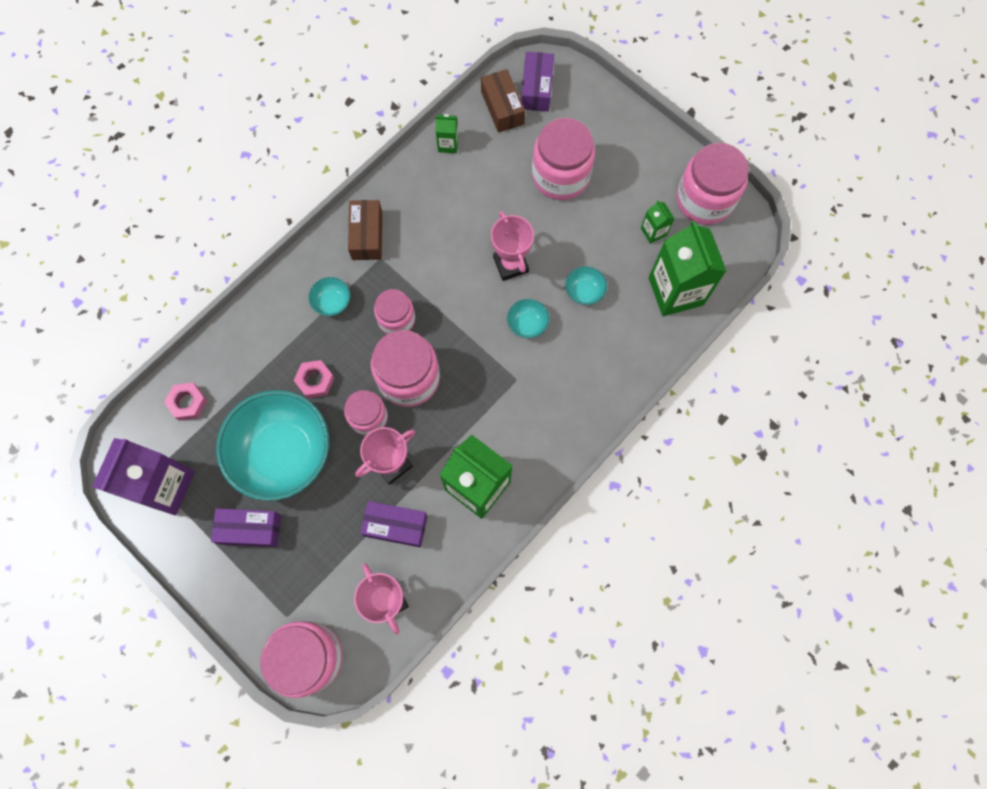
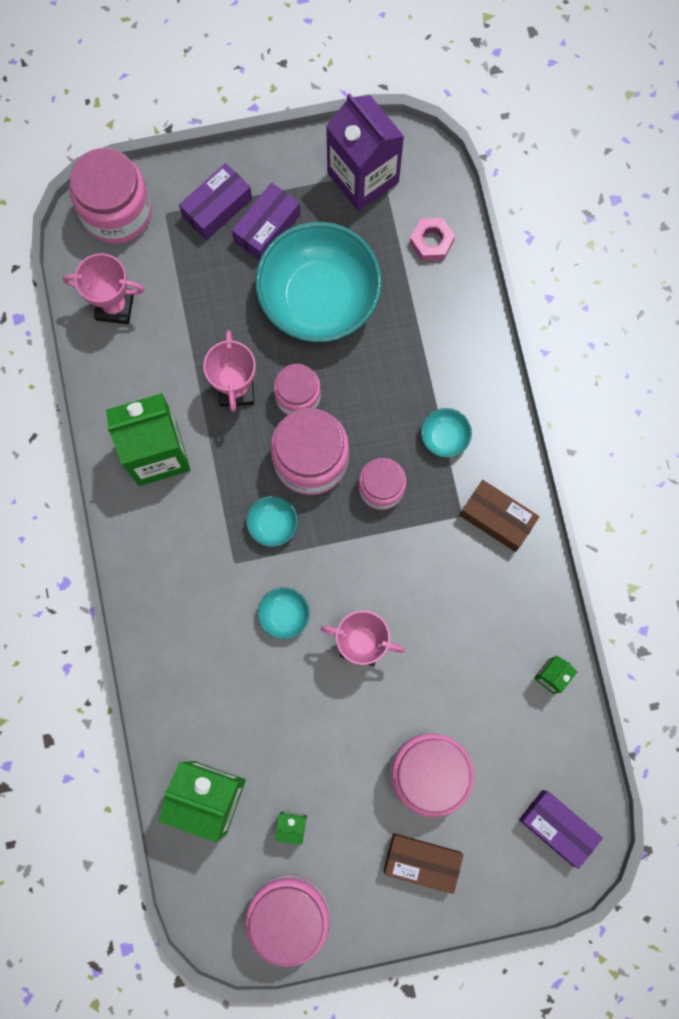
camera: 125 degrees right, 5 degrees up
pink nut [293,360,335,398] -> none
purple box [360,501,428,547] -> purple box moved to [179,163,252,240]
brown box [481,69,525,133] -> brown box moved to [384,833,463,894]
turquoise bowl [565,266,607,305] -> turquoise bowl moved to [246,496,298,547]

